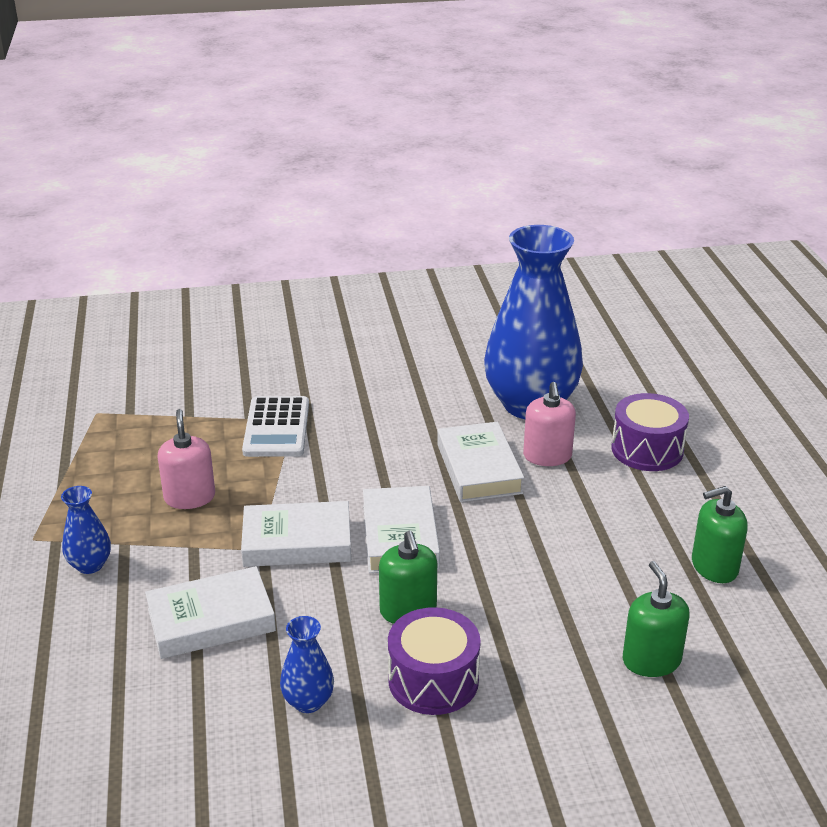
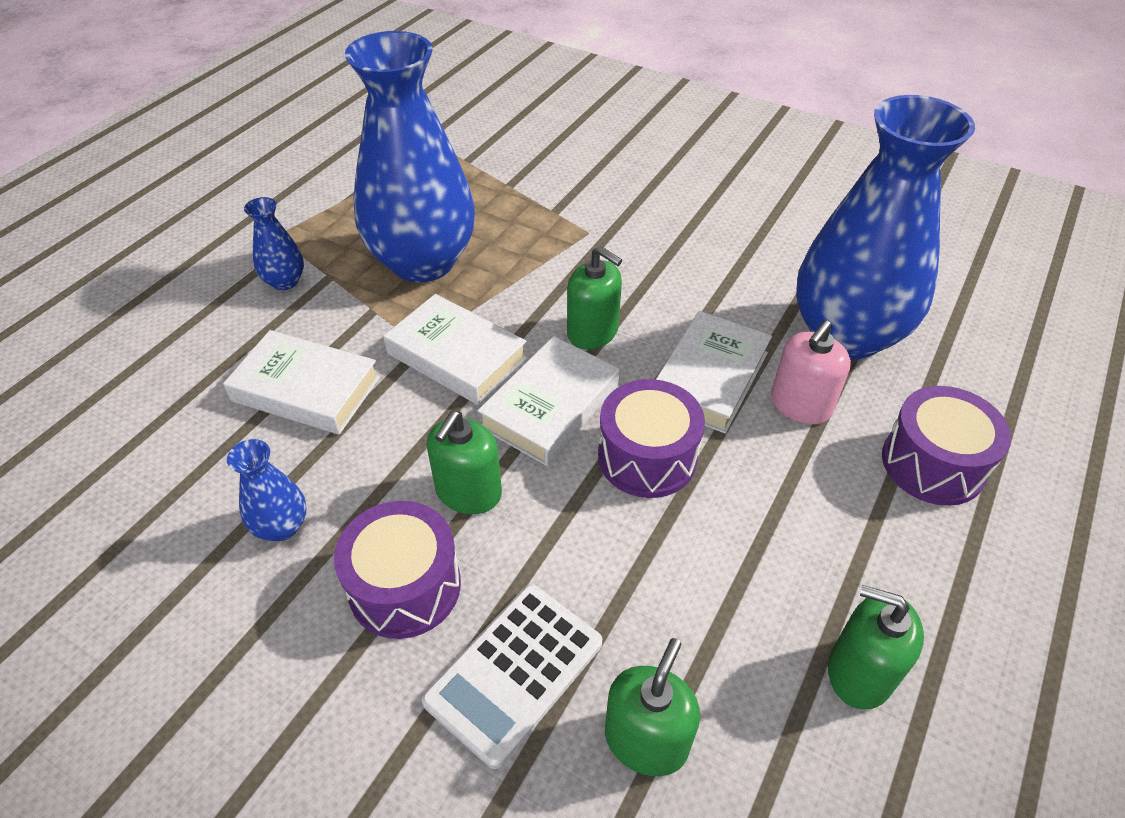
camera: 40 degrees right, 15 degrees up
pink soap dispenser [158,409,215,509] -> blue vase [345,31,475,283]
white calculator [242,396,309,457] -> white calculator moved to [422,584,602,769]
none -> green soap dispenser [567,246,622,349]
none -> purple drum [598,379,705,498]

